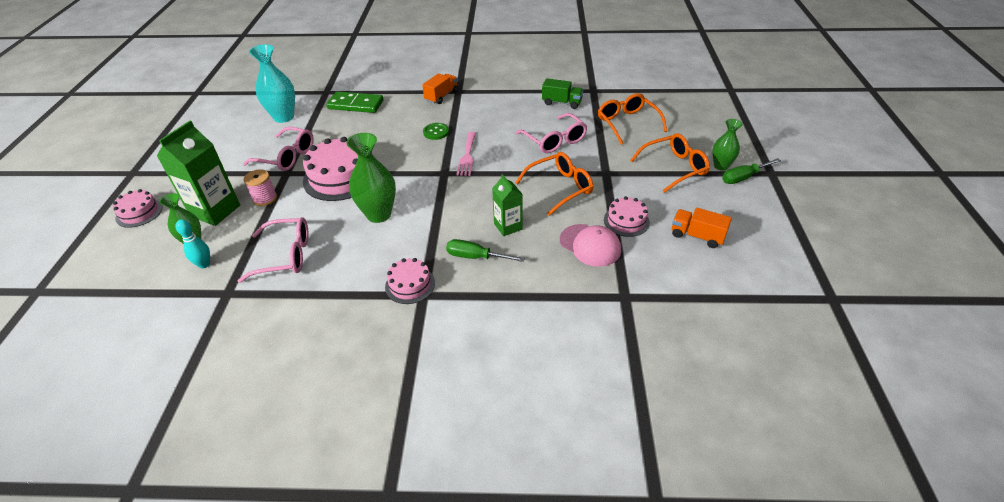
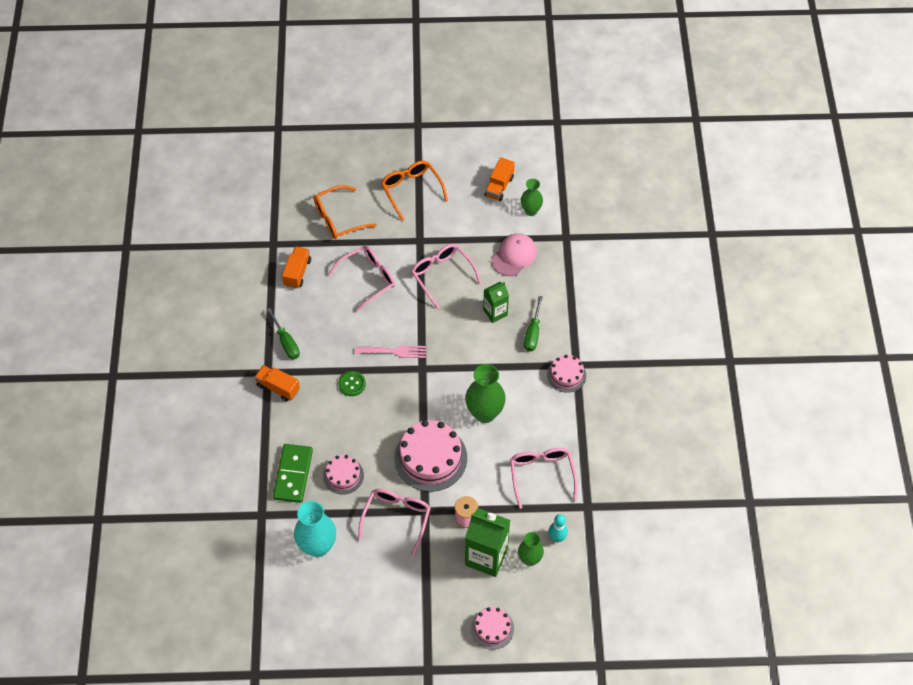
camera: 95 degrees left, 15 degrees up
orange glasses [515,152,593,216] -> pink glasses [411,244,481,309]
green truck [542,78,583,109] -> orange truck [282,246,311,289]
pink cake [604,196,650,237] -> pink cake moved to [323,455,364,495]
green vase [712,119,743,171] -> green vase moved to [521,179,543,216]
green screwdriver [722,158,781,184] -> green screwdriver moved to [267,308,300,359]

